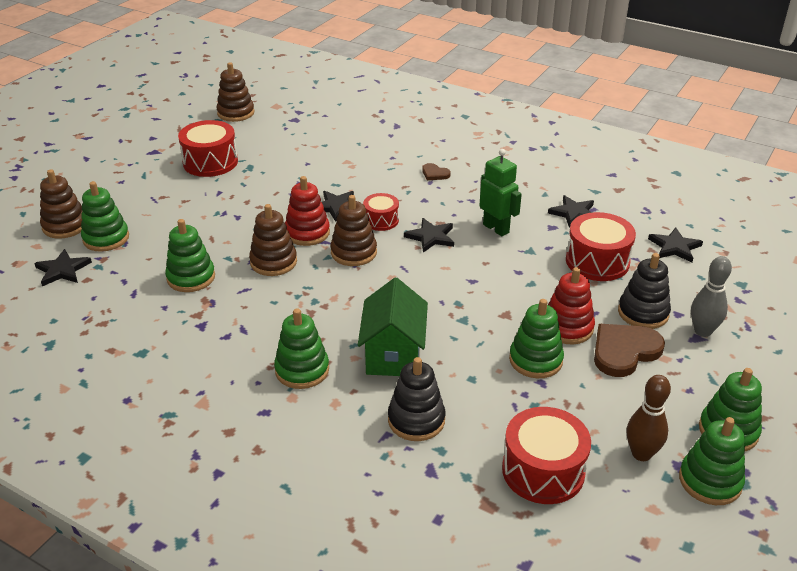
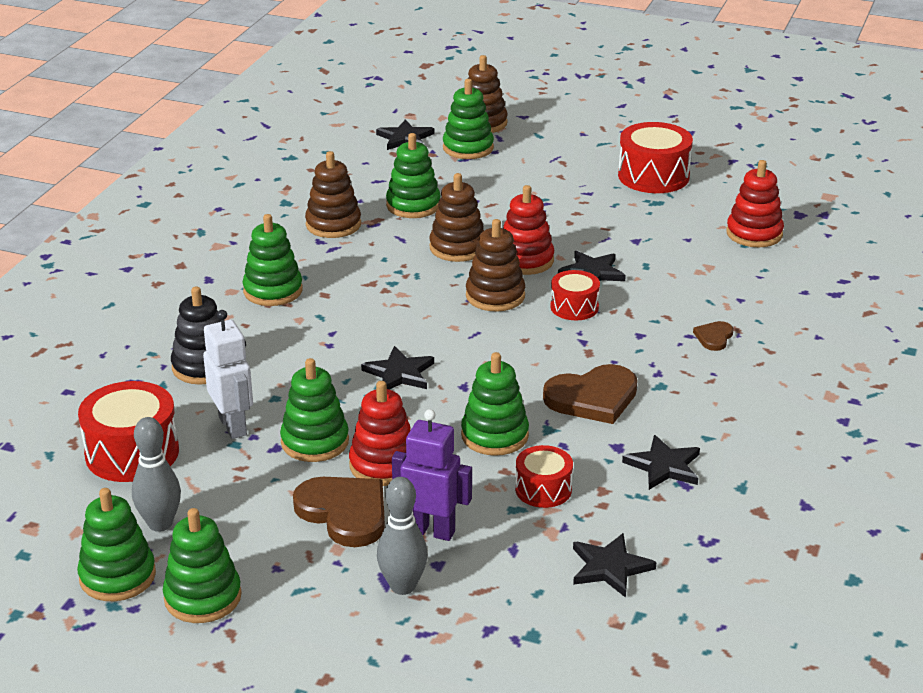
camera: 80 degrees right, 5 degrees down
brown stacking toy [217,62,254,122] -> brown stacking toy moved to [305,151,361,238]
green house [358,278,428,376] -> none
black star [404,218,454,253] -> black star moved to [361,346,434,390]
green robot [479,149,522,236] -> brown heart [543,364,638,424]
red drum [566,212,636,281] -> red drum [515,445,573,508], size x0.59
black stacking toy [618,253,671,329] -> purple robot [392,409,472,541]
brown bowling pin [627,375,671,461] -> grey bowling pin [132,417,181,532]
none -> white robot [203,310,253,439]
none -> green stacking toy [461,352,529,456]
none -> red stacking toy [727,160,784,247]

